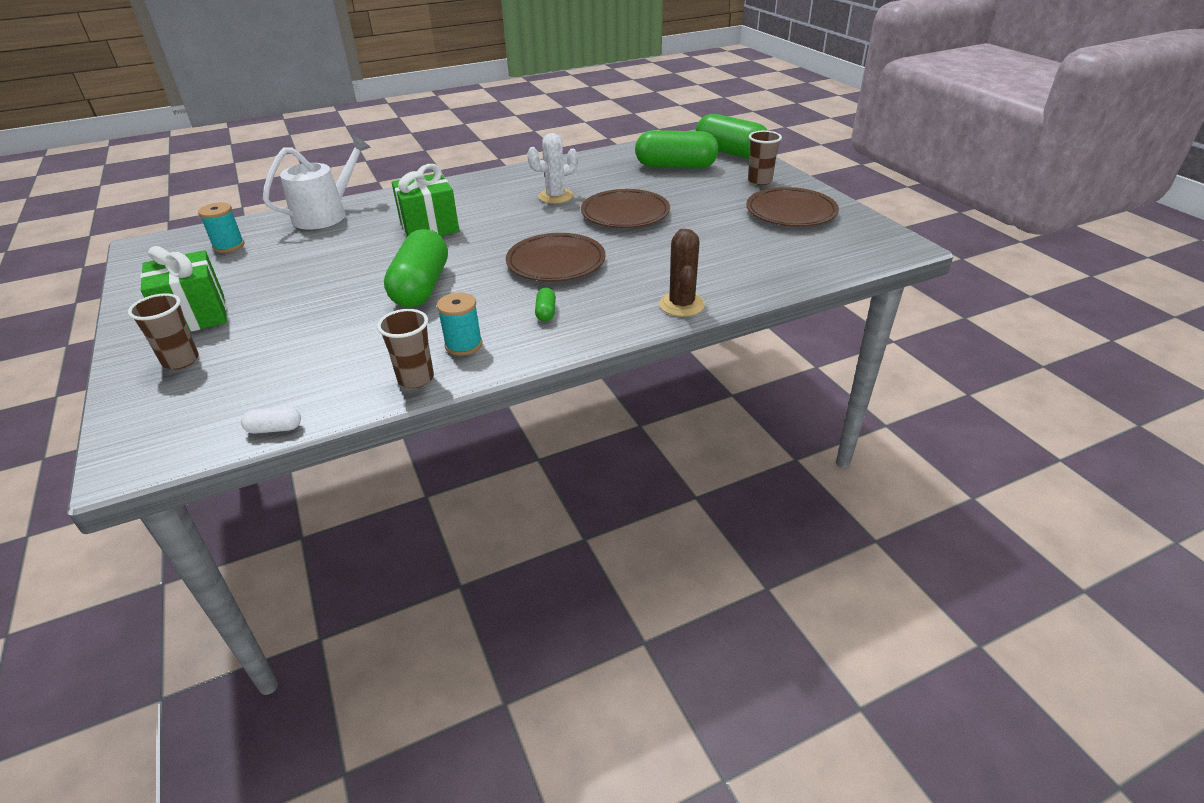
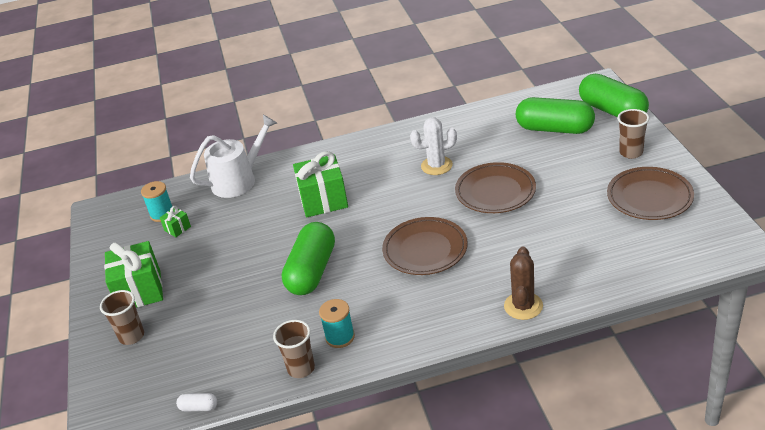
camera: 15 degrees right, 0 degrees up
green capsule [535,288,556,322] -> none
none -> green gift [160,206,191,237]

